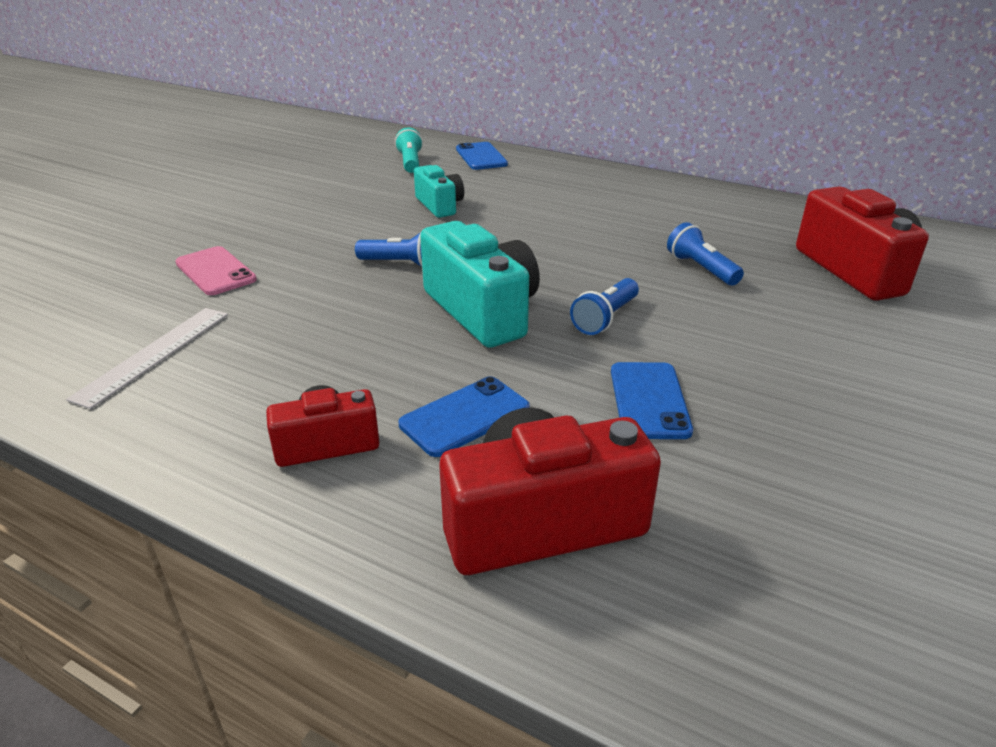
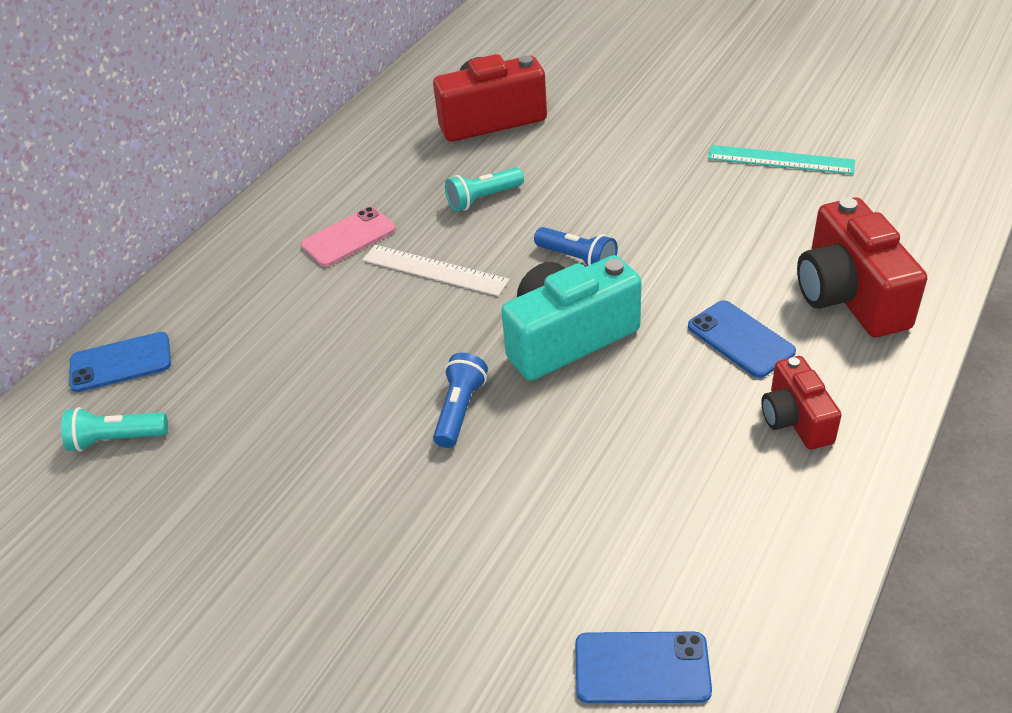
camera: 85 degrees left, 10 degrees up
white ruler [66,308,228,409] -> white ruler moved to [362,245,509,296]
pink phone [176,246,257,295] -> pink phone moved to [301,207,396,267]
turquoise camera [414,165,464,218] -> none
blue phone [611,362,693,439] -> blue phone moved to [575,632,712,703]
blue flashlight [667,222,744,286] -> turquoise flashlight [445,167,524,211]
none -> turquoise ruler [708,145,855,174]

